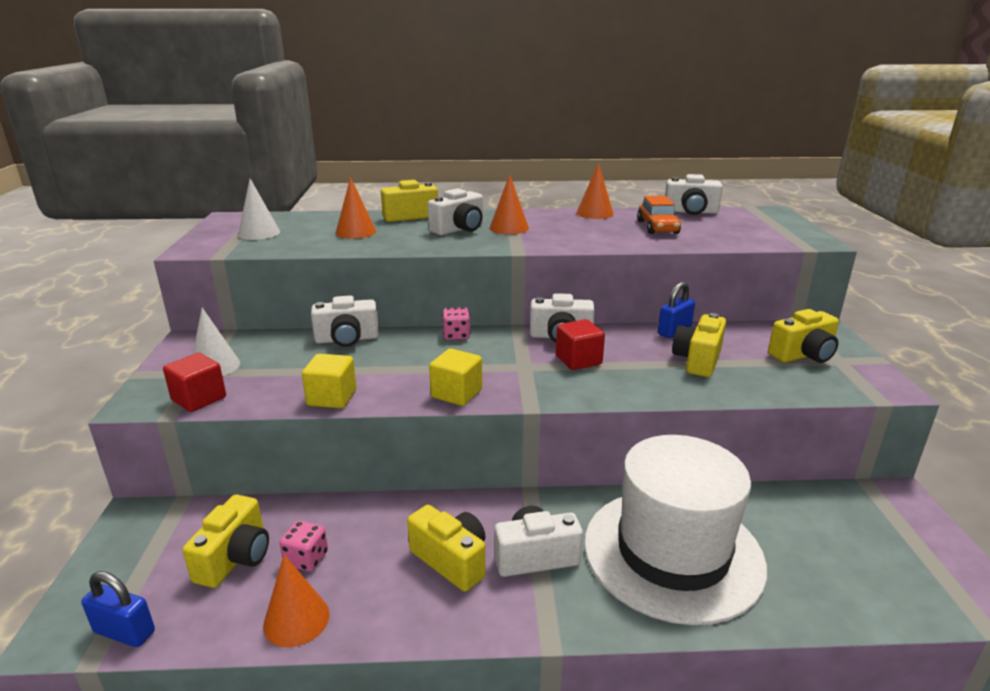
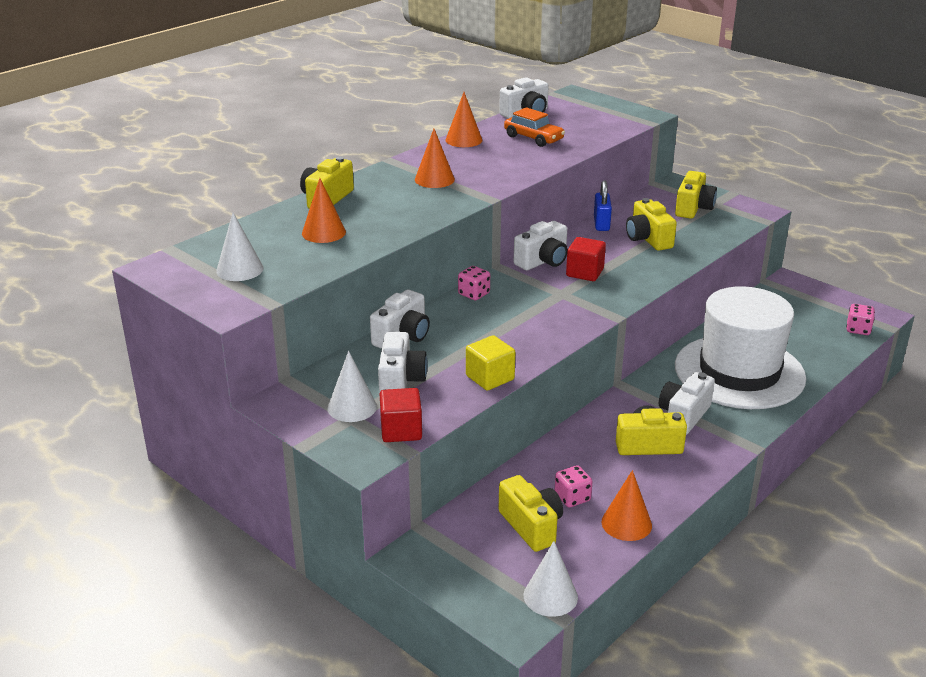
camera: 45 degrees left, 5 degrees up
blue padlock [81,571,155,647] -> white cone [524,541,578,617]
white camera [428,188,483,236] -> white camera moved to [378,332,428,395]
yellow cube [429,348,482,406] -> none
none -> pink dice [846,304,875,335]

